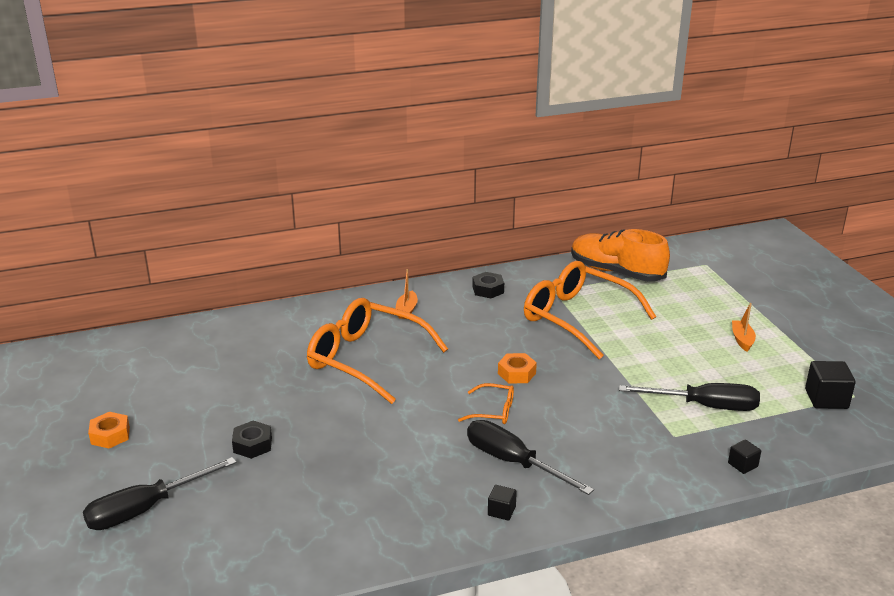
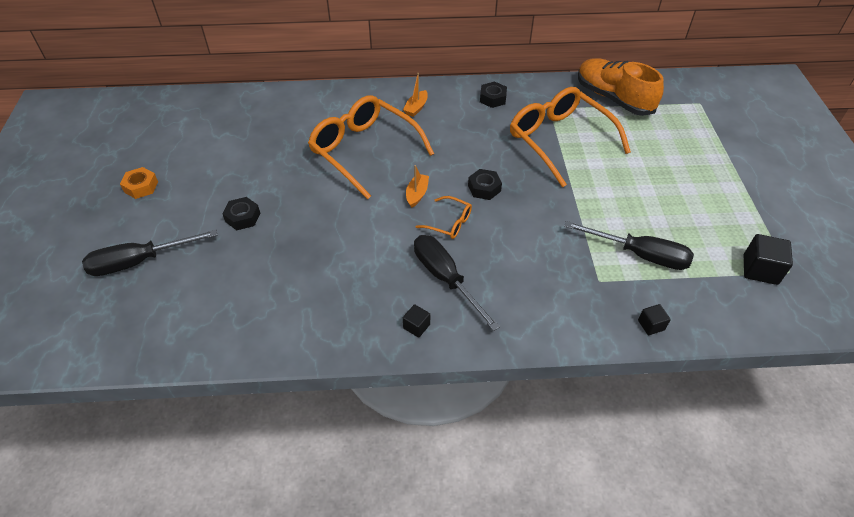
camera: 15 degrees right, 20 degrees up
orange nut [498,353,537,383] -> black nut [468,169,502,200]
orange boat [732,303,756,352] -> orange boat moved to [406,165,429,208]

